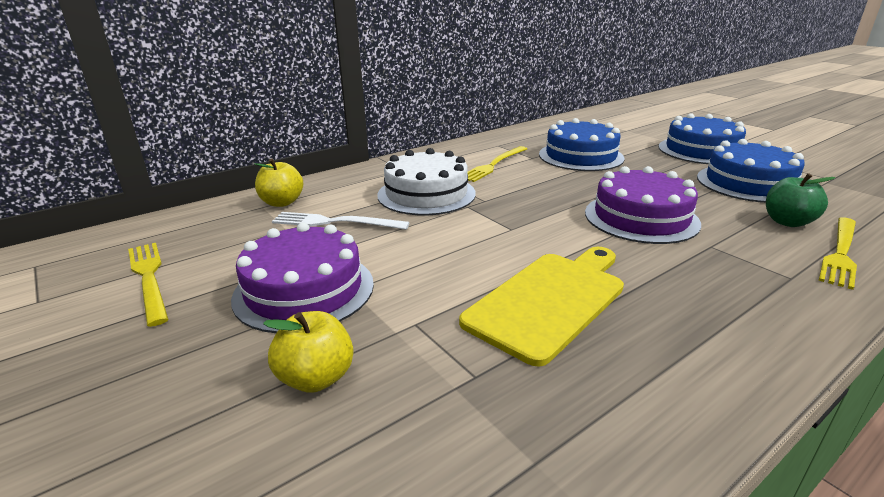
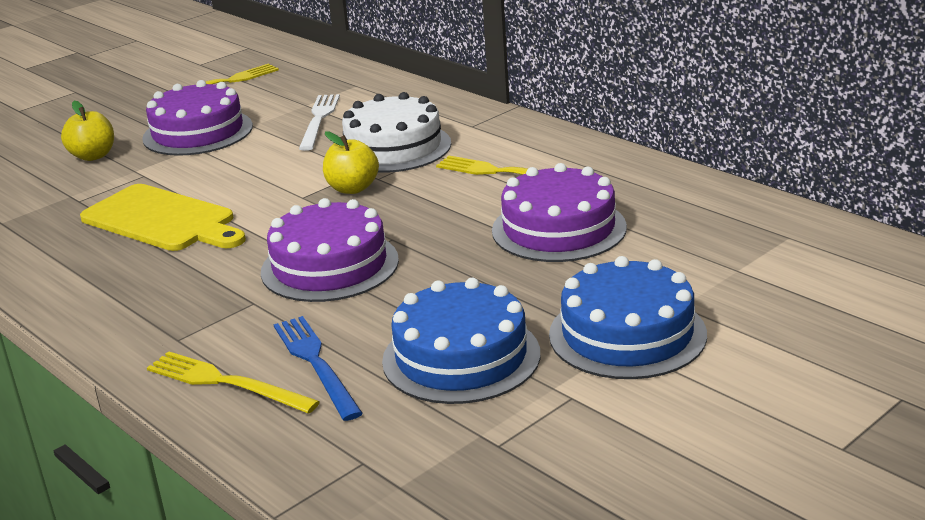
camera: 85 degrees right, 0 degrees up
yellow apple [255,158,303,207] -> yellow apple moved to [323,131,379,194]
blue cake [539,118,625,171] -> purple cake [492,163,627,262]
green apple [766,173,835,227] -> blue fork [273,316,363,421]

